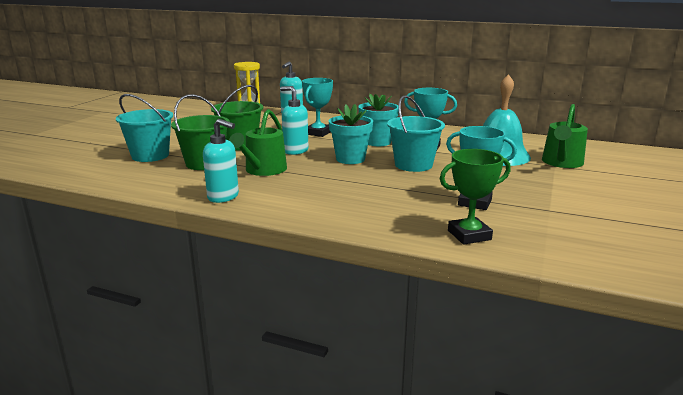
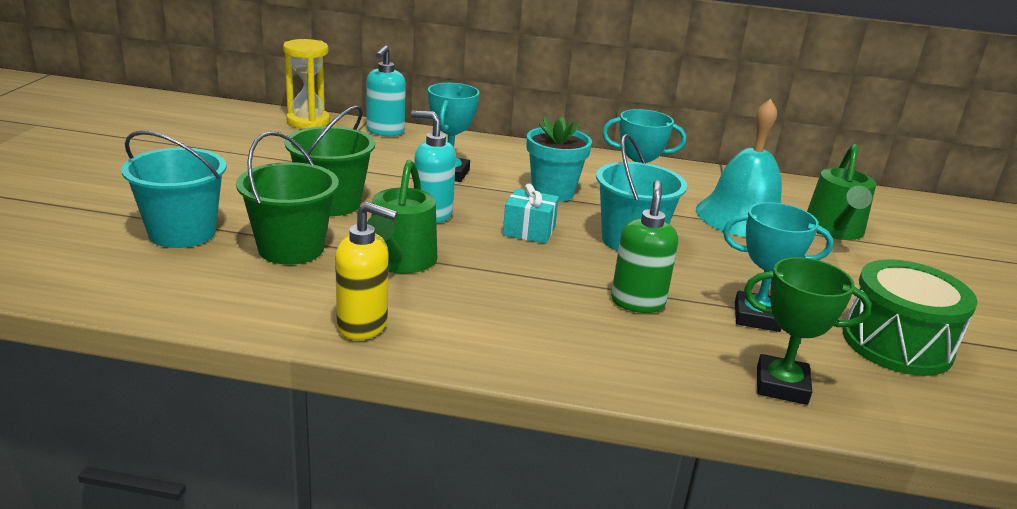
camera: 15 degrees left, 5 degrees up
turquoise soap dispenser [203,119,239,203] -> yellow soap dispenser [335,202,398,340]
turquoise flower pot [329,104,373,164] -> turquoise gift [503,184,559,244]
green trophy [440,149,511,245] -> green trophy turned 45 degrees clockwise [744,257,872,405]
none -> green soap dispenser [611,180,678,313]
none -> green drum [843,259,977,376]

